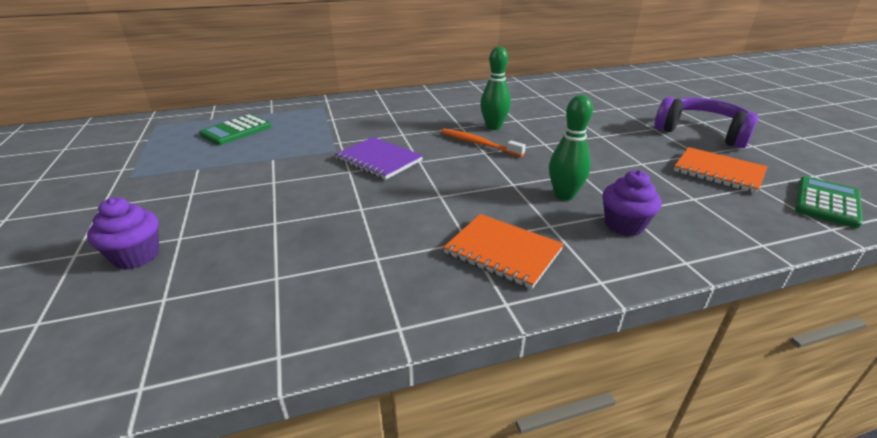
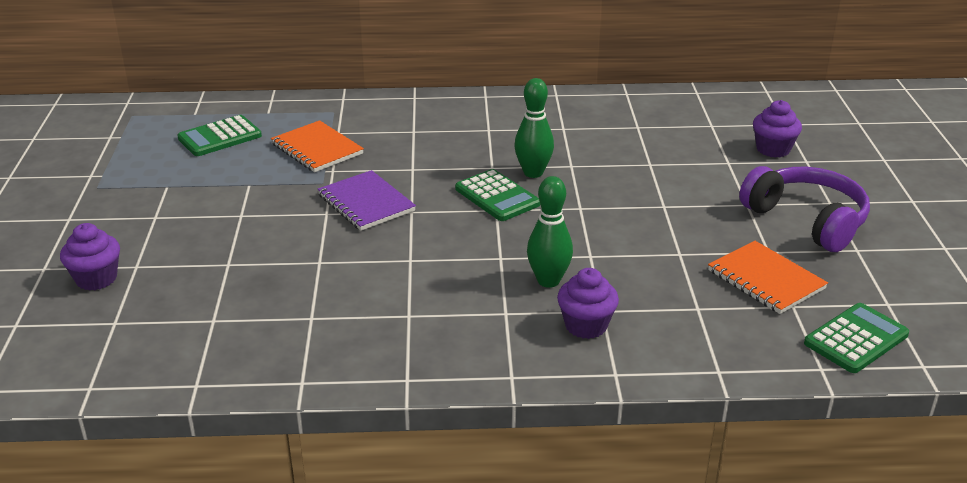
camera: 15 degrees right, 0 degrees up
orange toothbrush [441,129,526,157] -> green calculator [455,169,540,221]
orange notebook [443,214,564,289] -> orange notebook moved to [271,120,364,172]
none -> purple cupcake [753,100,802,158]

